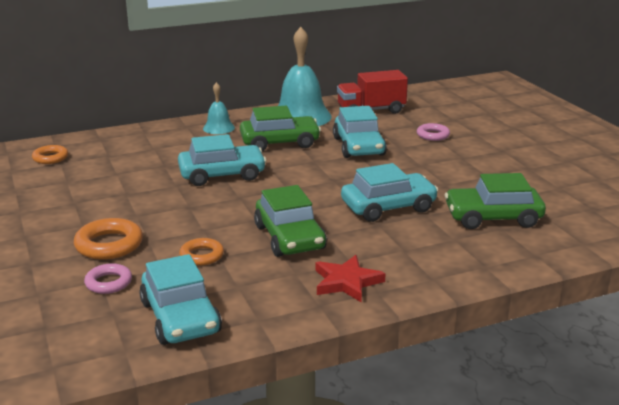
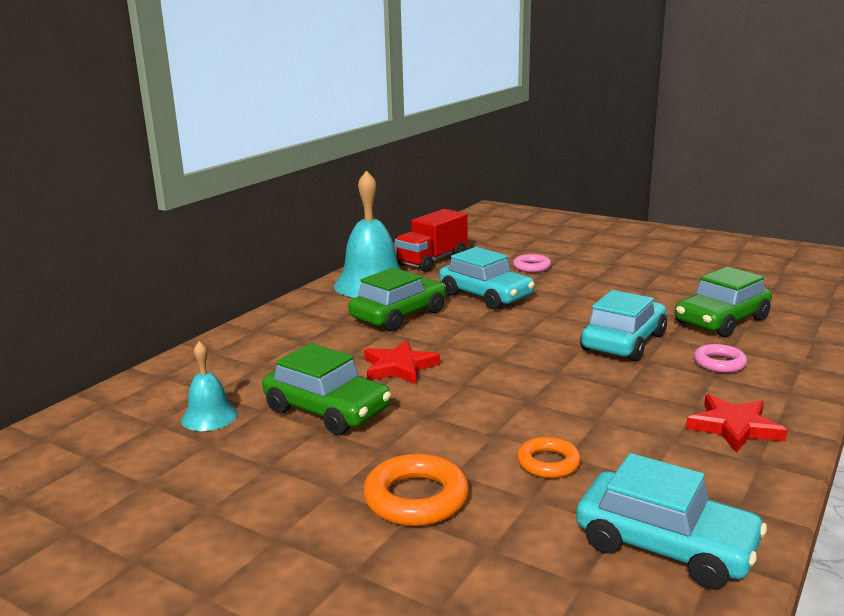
camera: 35 degrees left, 5 degrees down
orange ring [32,145,68,164] -> none
pink ring [84,263,132,294] -> pink ring moved to [693,344,747,373]
turquoise car [178,134,266,186] -> red star [364,340,440,384]
turquoise bell [203,82,235,134] -> turquoise bell moved to [181,341,238,431]
green car [254,185,327,257] -> green car moved to [262,343,391,435]

